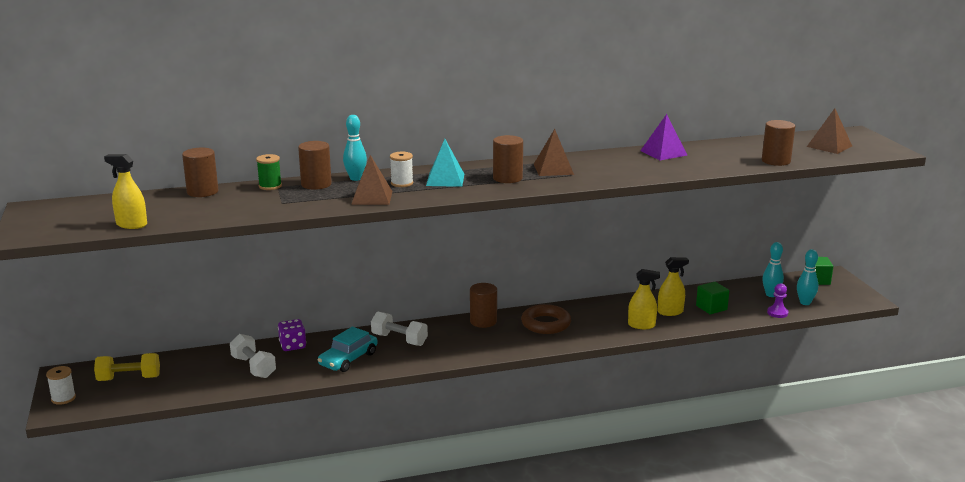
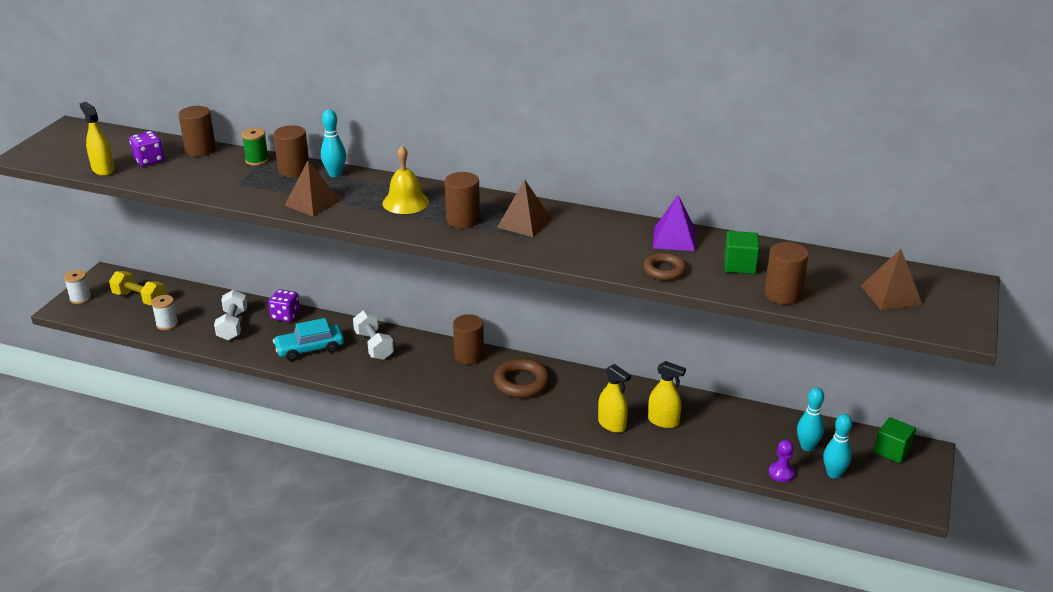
camera: 35 degrees right, 10 degrees up
white spool [390,152,413,187] -> white spool moved to [151,295,178,330]
turquoise pyramid [426,139,464,187] -> yellow bell [383,146,429,214]
green cube [696,282,729,314] -> green cube moved to [724,231,759,274]
none -> purple dice [129,131,164,166]
none -> brown ring [643,253,687,281]

